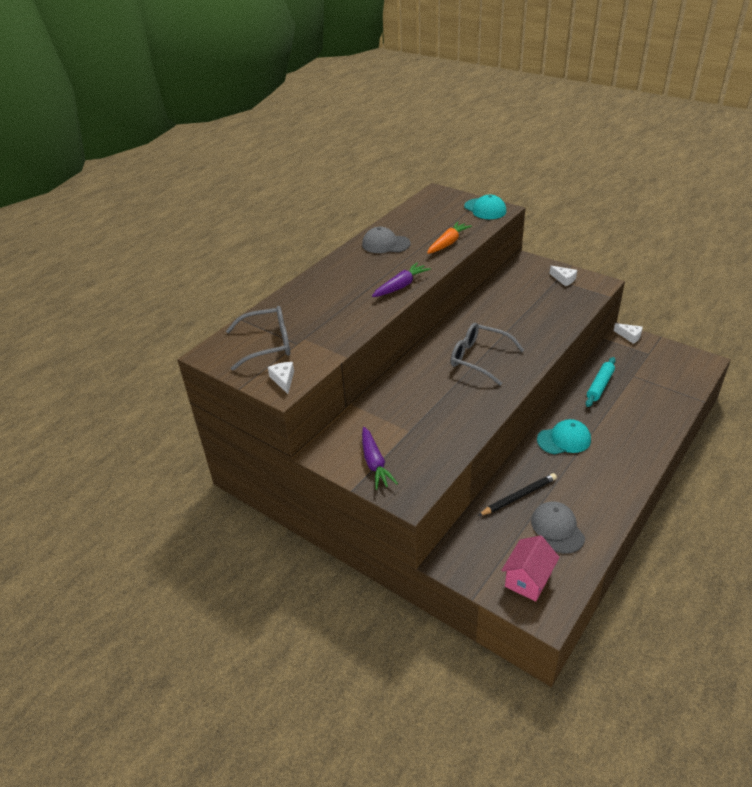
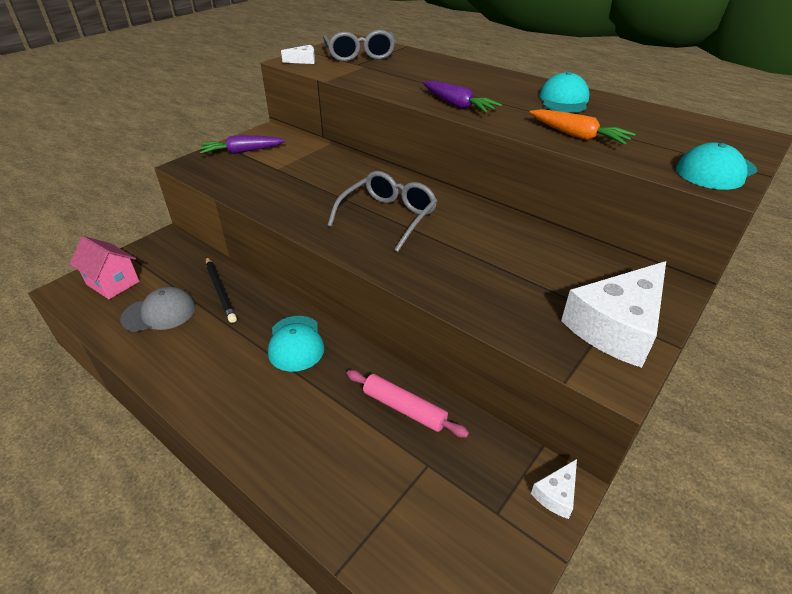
camera: 90 degrees right, 0 degrees up
grey cap [362,227,410,253] -> turquoise cap [539,72,590,113]
white cheese [549,266,577,286] -> white cheese [561,261,666,368], size x2.25
turquoise rolling pin [586,357,616,407] -> pink rolling pin [346,370,469,438]

